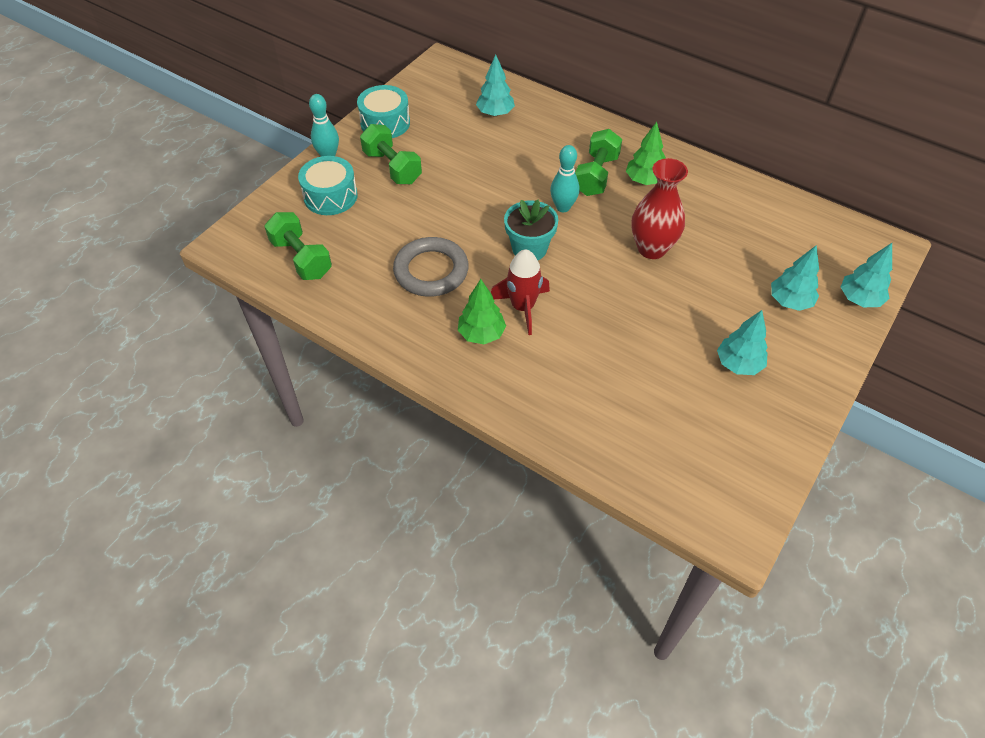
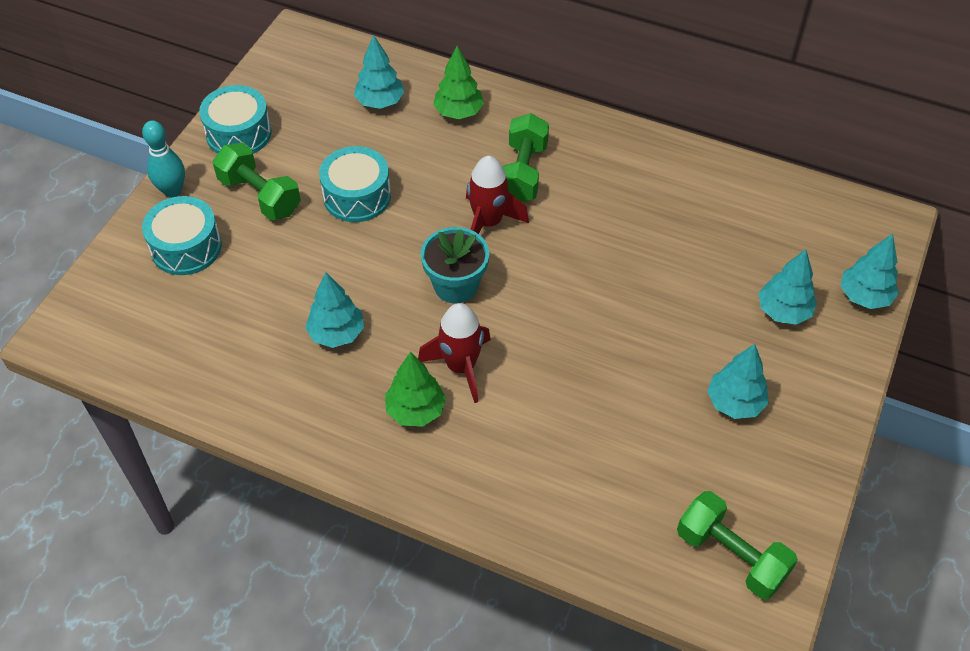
camera: 10 degrees left, 0 degrees up
green dumbbell [264,212,332,280] -> green dumbbell moved to [677,491,798,599]
grey ring [393,237,469,297] -> turquoise tree [305,272,364,348]
turquoise bowling pin [550,145,580,212] -> red rocket [466,156,529,234]
green tree [626,122,666,185] -> green tree moved to [433,46,484,119]
red vase [631,158,688,259] -> none
none -> turquoise drum [319,146,391,222]

